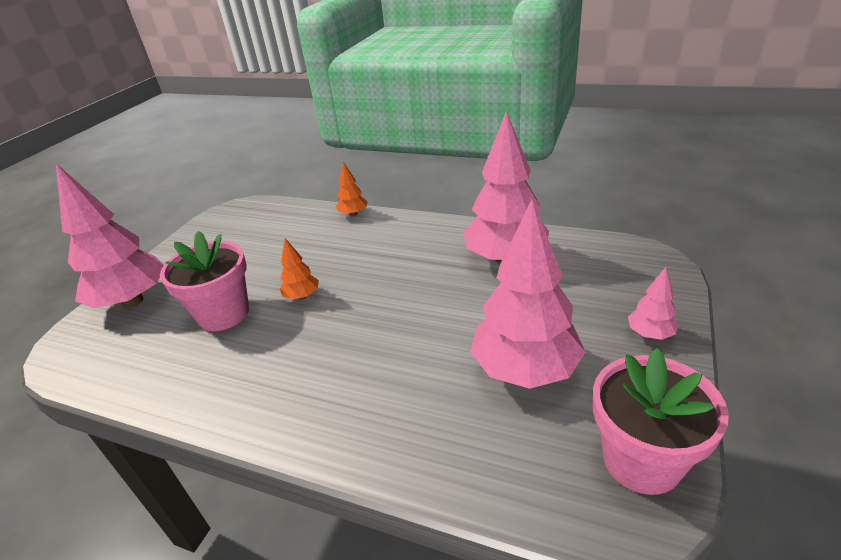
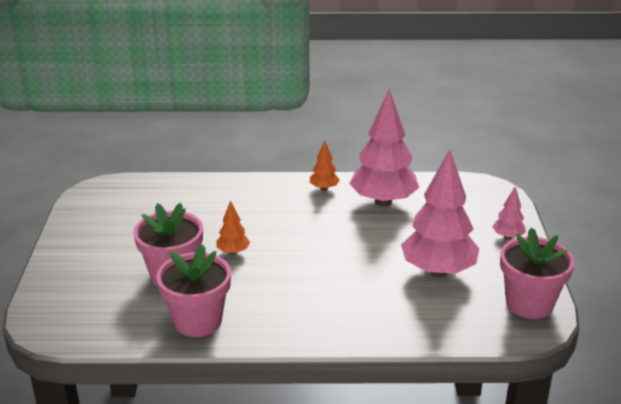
camera: 25 degrees left, 5 degrees down
pink tree [56,163,164,308] -> none
orange tree [336,162,368,216] -> orange tree moved to [310,141,340,191]
none -> pink flower pot [156,244,231,337]

